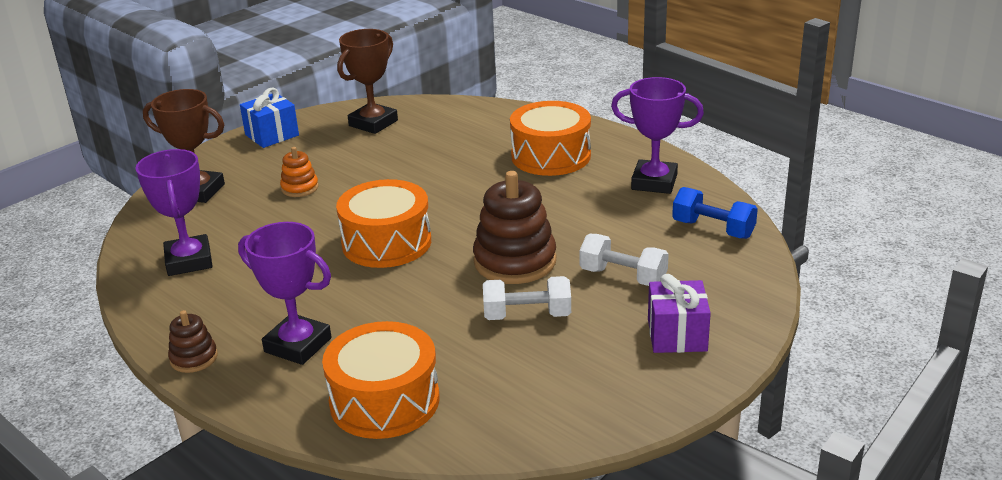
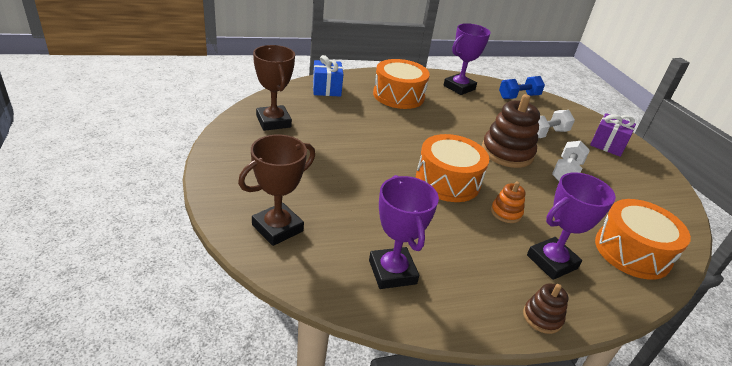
camera: 65 degrees left, 5 degrees up
purple trophy [135,149,213,276] -> purple trophy turned 60 degrees clockwise [369,175,439,289]
blue gift [240,88,299,148] -> blue gift moved to [313,55,343,97]
orange stacking toy [280,147,319,197] -> orange stacking toy moved to [491,181,525,223]

